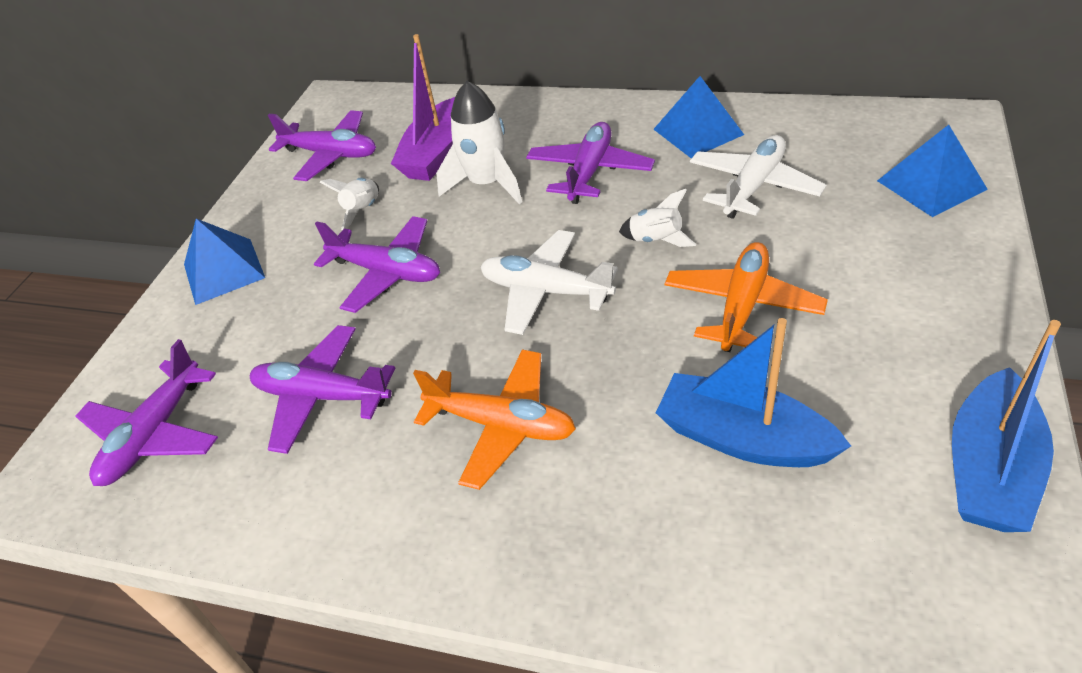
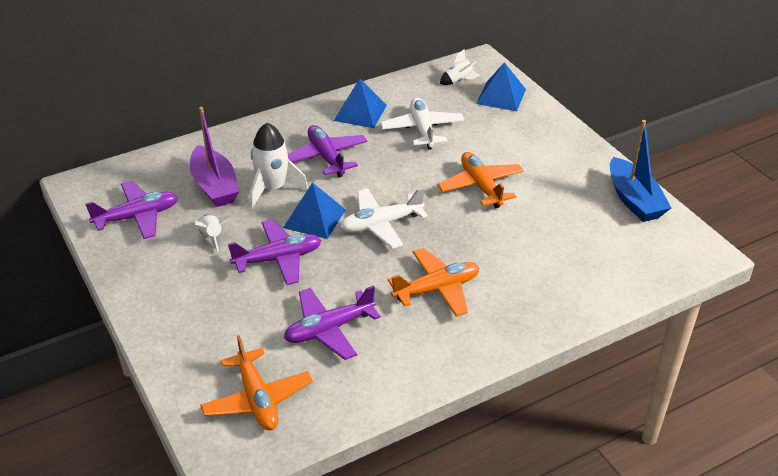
camera: 50 degrees left, 5 degrees down
purple plane [75,339,218,486] -> orange plane [200,335,313,430]
blue pyramid [184,219,265,305] -> blue pyramid moved to [283,182,346,239]
white rocket [619,189,696,247] -> white rocket moved to [440,49,480,85]
blue boat [656,318,851,467] -> none

